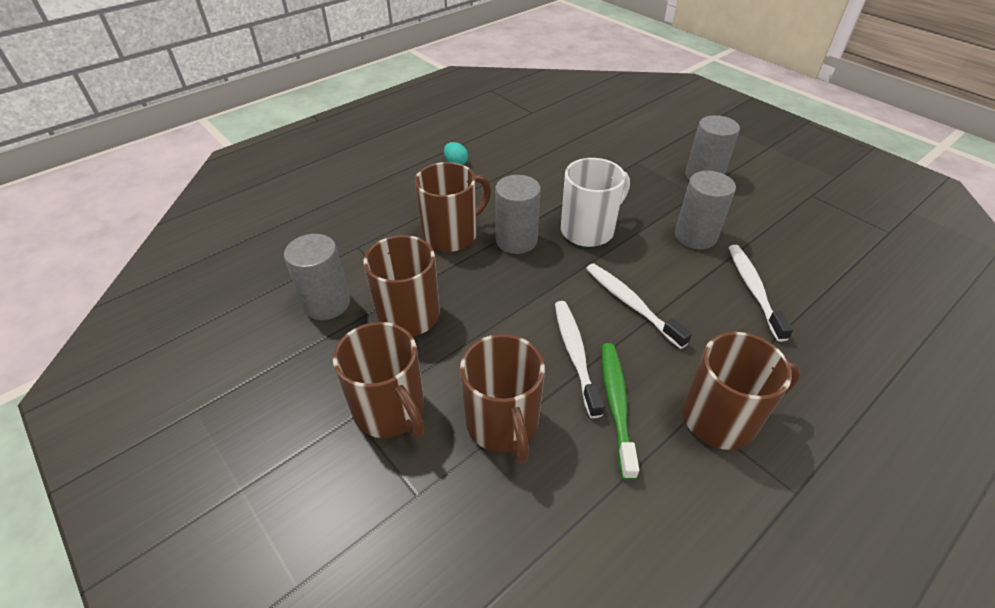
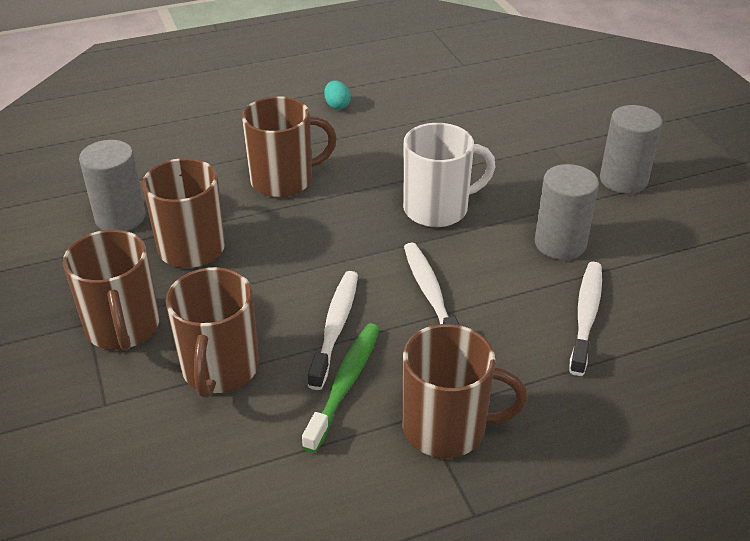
camera: 20 degrees right, 5 degrees down
grey cylinder [495,175,541,254] -> none

